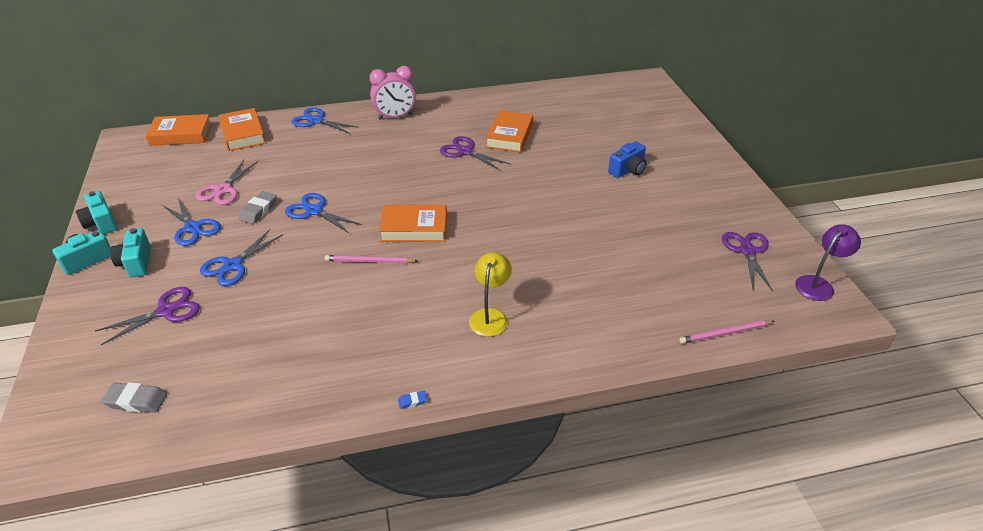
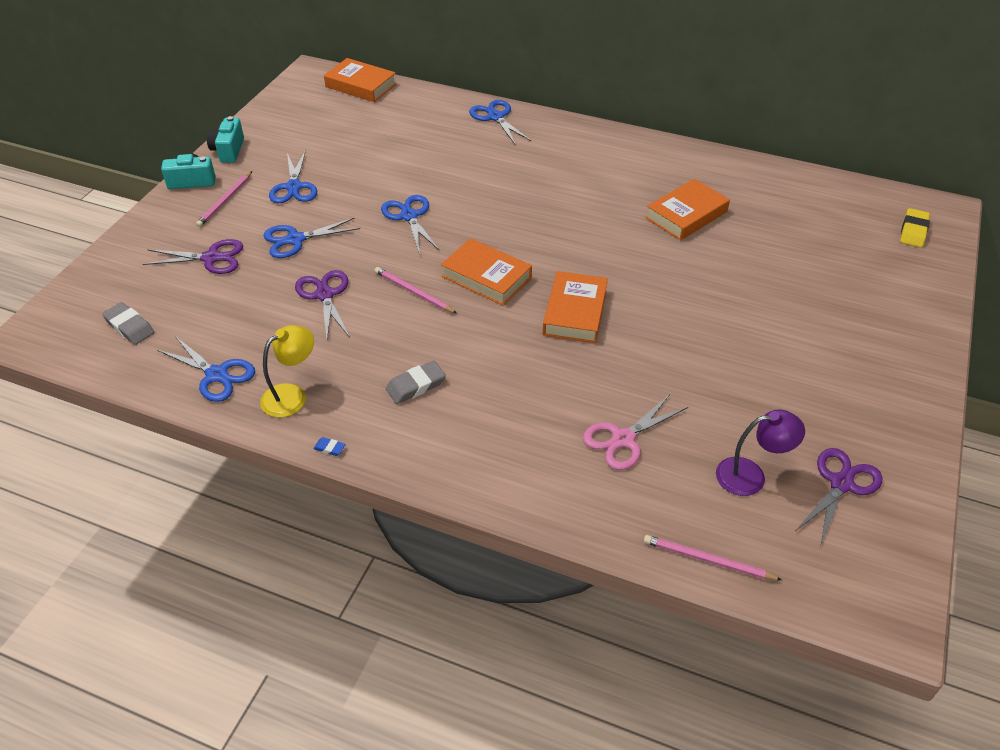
camera: 35 degrees right, 5 degrees up
turquoise camera [110,228,151,277] -> pink pencil [196,171,252,227]
pink scissors [195,160,258,205] -> pink scissors moved to [583,394,688,470]
orange book [219,108,266,151] -> orange book moved to [543,271,608,343]
grey eraser [238,191,277,224] -> grey eraser moved to [386,361,446,404]
pink clock [370,66,416,120] -> none
purple scissors [440,136,510,170] -> purple scissors moved to [295,270,350,338]
yellow lamp [469,252,512,337] -> yellow lamp moved to [260,325,314,418]
blue camera [608,141,647,178] -> none
purple lamp [795,224,861,301] -> purple lamp moved to [716,409,805,496]
none -> blue scissors [157,336,255,402]
none -> yellow eraser [900,208,930,248]

